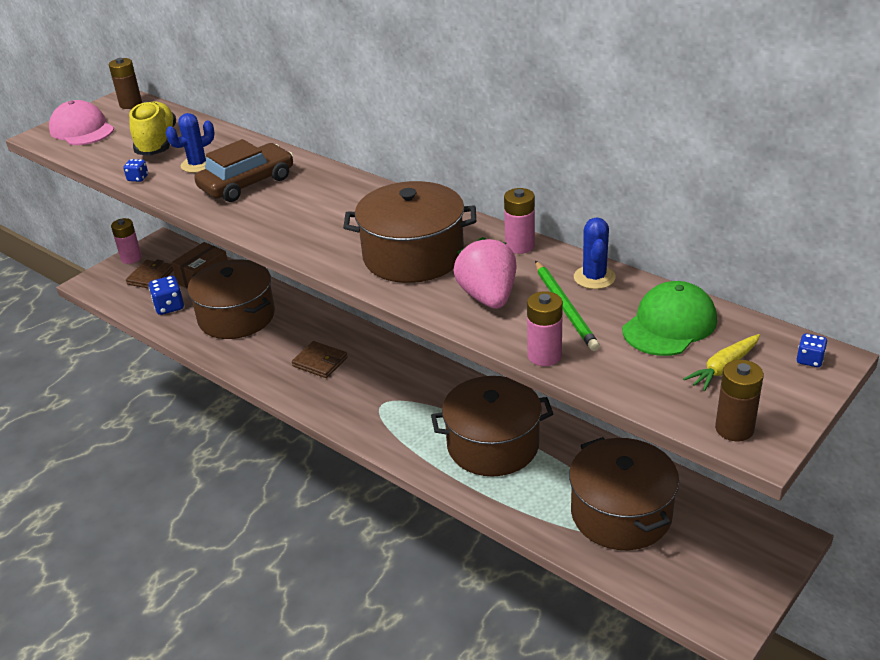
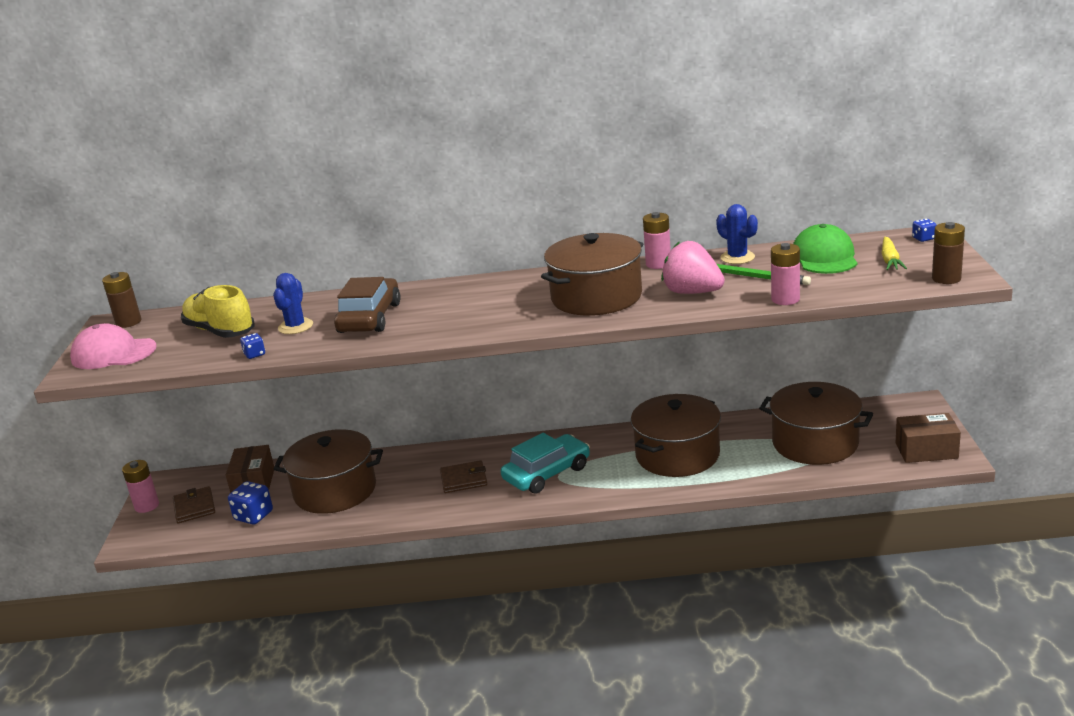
camera: 40 degrees left, 10 degrees down
none -> turquoise car [501,433,590,494]
none -> brown box [896,413,961,463]

